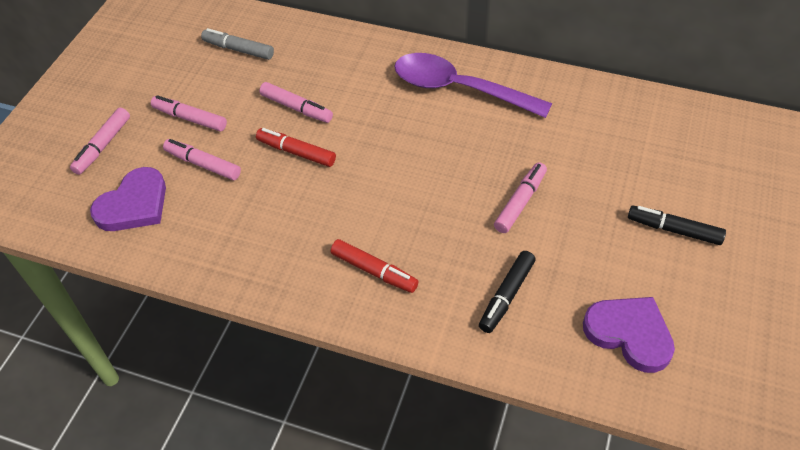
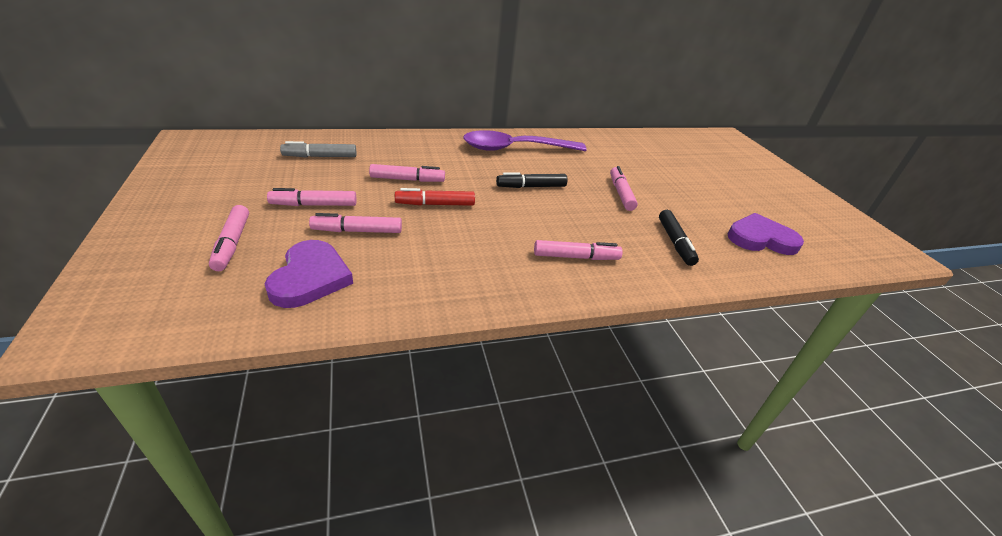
camera: 40 degrees left, 15 degrees down
red marker [331,239,419,293] -> pink marker [534,240,623,260]
black marker [628,206,726,245] -> black marker moved to [496,172,568,188]

